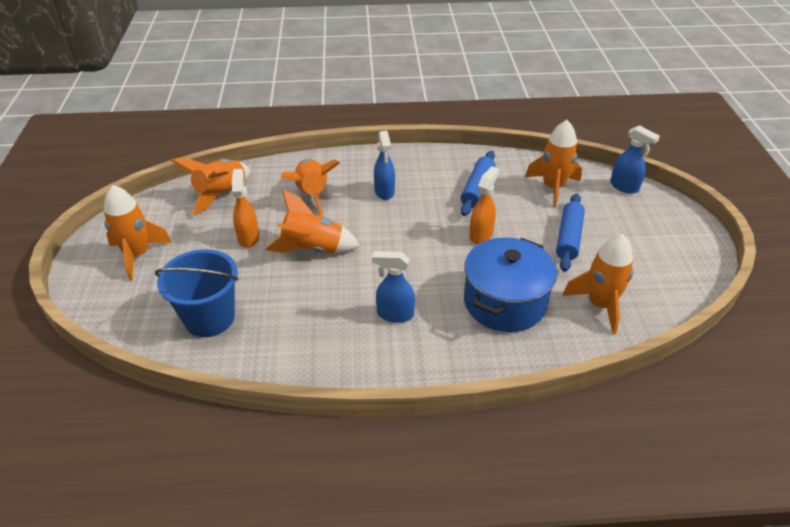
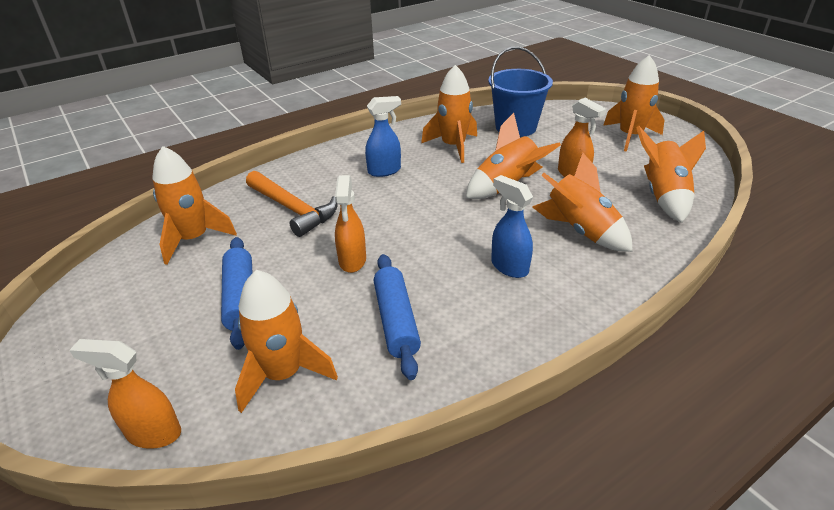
camera: 150 degrees right, 5 degrees down
blue pot [464,237,557,332] -> orange hammer [246,171,338,237]
blue spray bottle [610,125,660,194] -> orange spray bottle [69,339,181,449]
none -> orange rocket [421,65,477,163]

